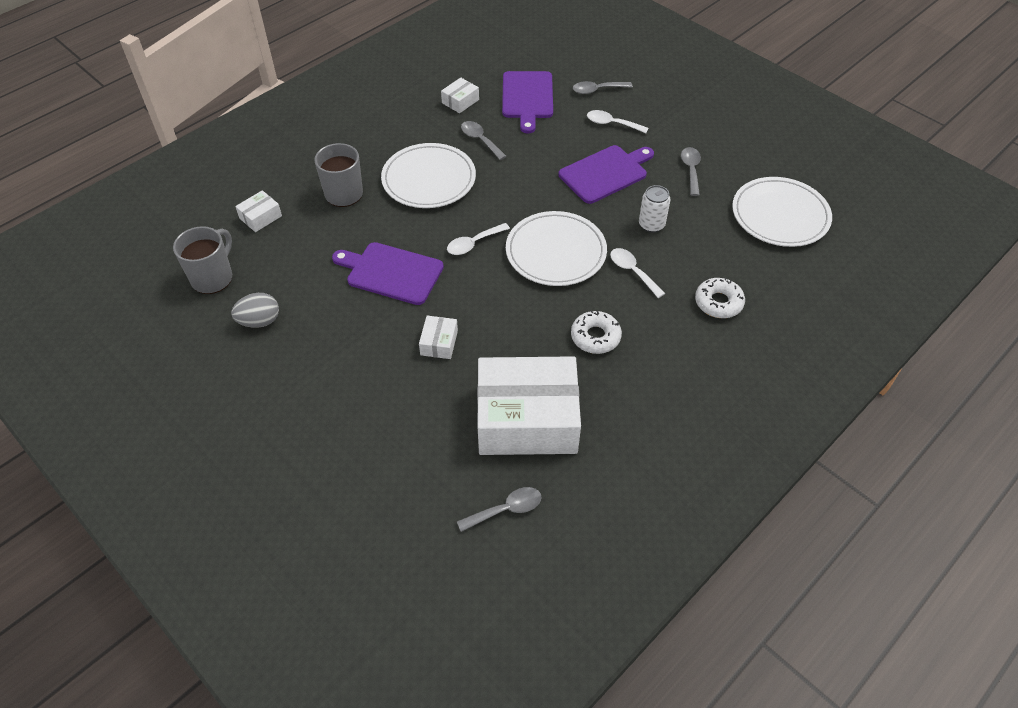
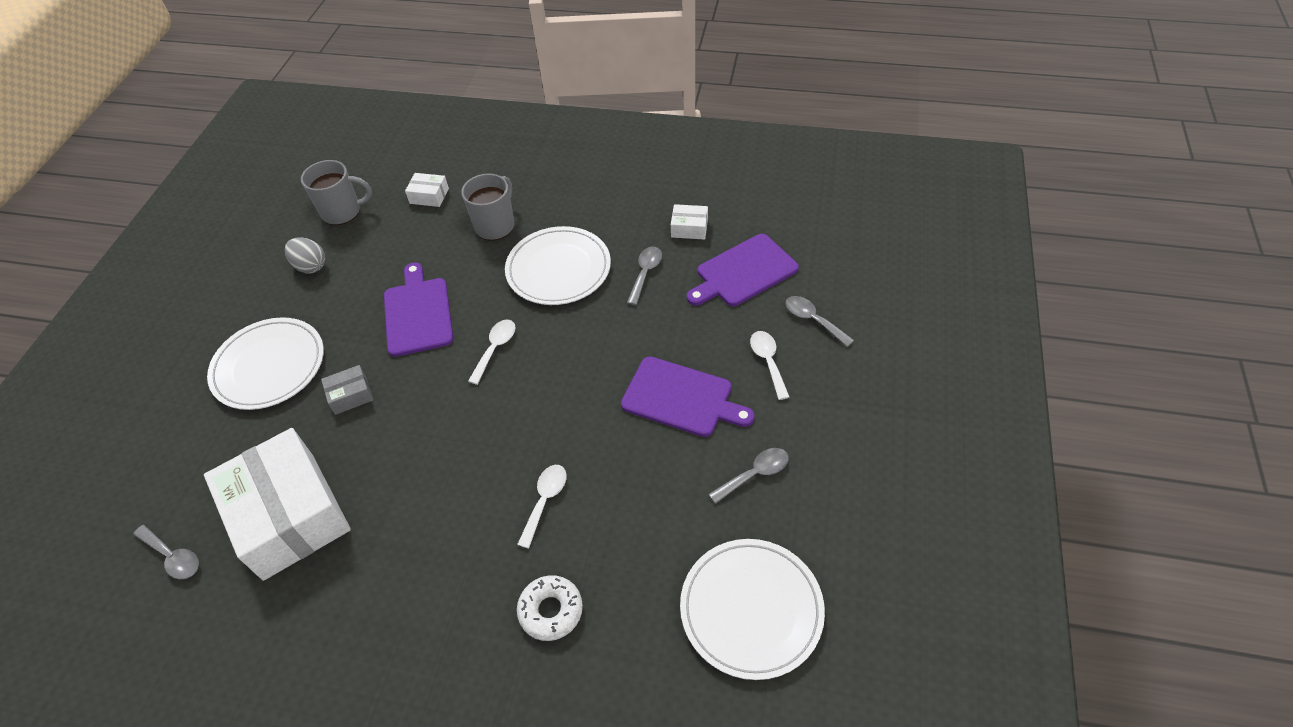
camera: 60 degrees right, 0 degrees up
white box [419,316,458,359] -> grey box [321,365,373,415]
white spoon [447,223,510,255] -> white spoon turned 90 degrees clockwise [468,320,516,385]
white plate [506,211,607,286] -> white plate moved to [207,317,324,410]
white donut [571,310,622,354] -> none
white can [639,185,671,233] -> none

